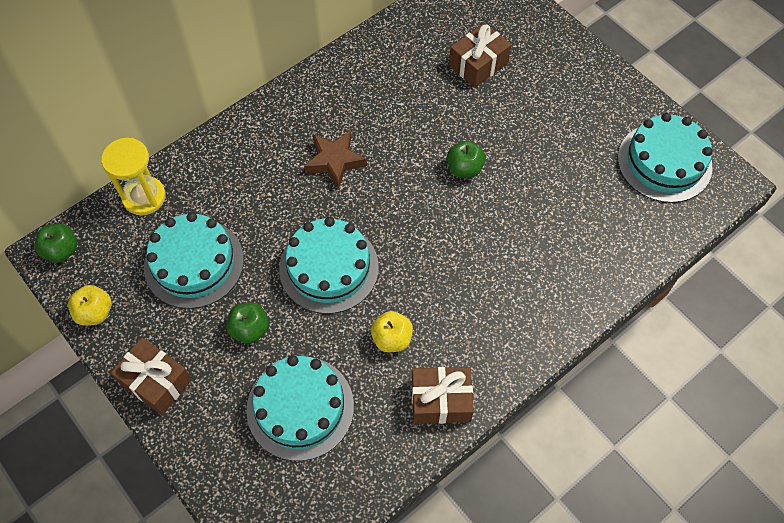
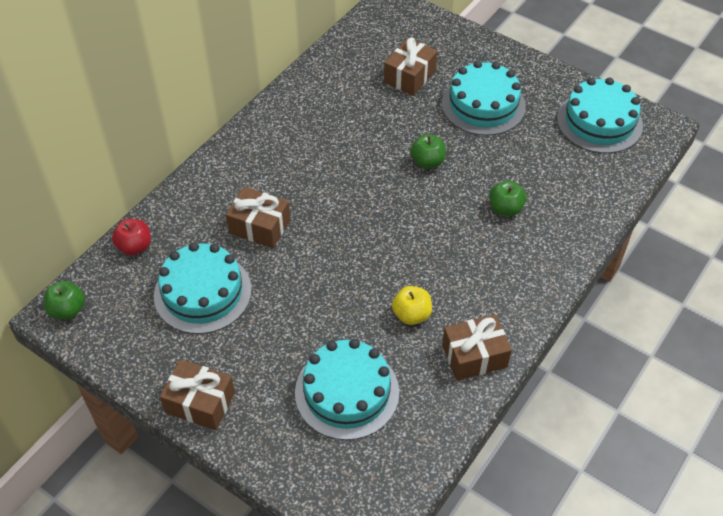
camera: 15 degrees left, 10 degrees down
yellow apple [68,285,112,326] -> none
yellow hourglass [101,138,166,215] -> red apple [112,219,151,256]
green apple [226,302,269,344] -> green apple moved to [489,180,526,216]
turquoise cake [279,217,379,314] -> turquoise cake moved to [442,61,526,136]
brown star [304,130,367,189] -> none
none -> brown gift [226,187,290,248]

